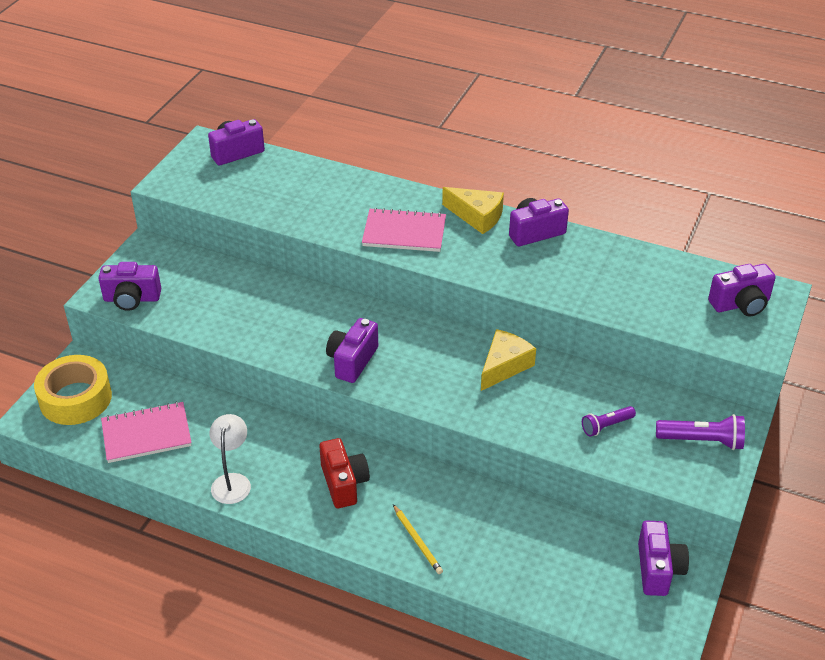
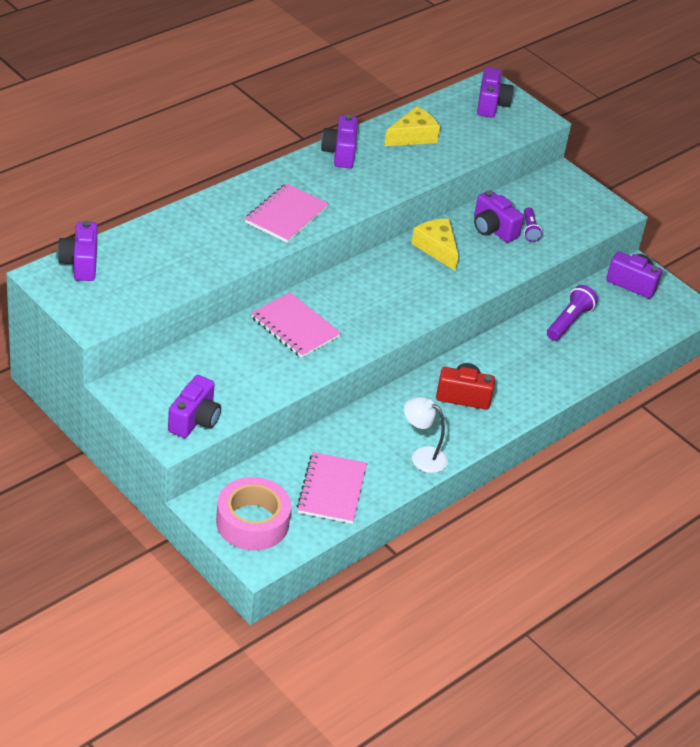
camera: 70 degrees left, 0 degrees up
yellow tape [34,355,112,425] -> pink tape [216,477,291,550]
purple camera [326,318,378,383] -> purple camera moved to [474,190,524,243]
yellow pencil [393,504,443,574] -> none
yellow cheese [442,187,504,234] -> yellow cheese moved to [384,106,440,146]
purple flashlight [656,414,745,450] -> purple flashlight moved to [547,285,598,341]
none -> pink notebook [251,292,341,358]

